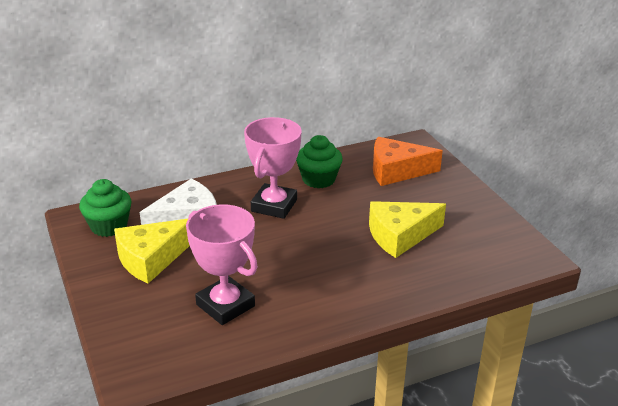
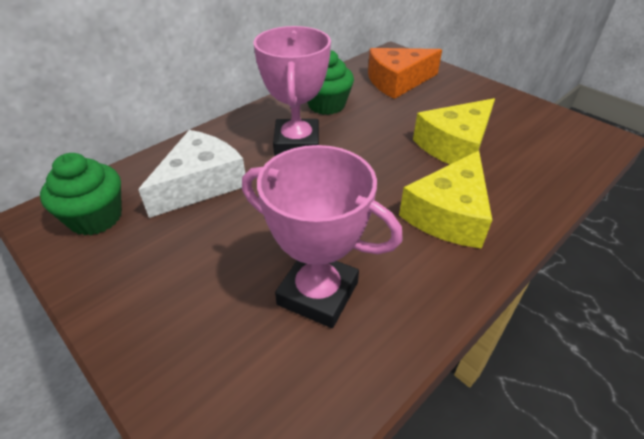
camera: 20 degrees left, 10 degrees up
yellow cheese [114,218,190,284] -> yellow cheese moved to [399,151,492,249]

